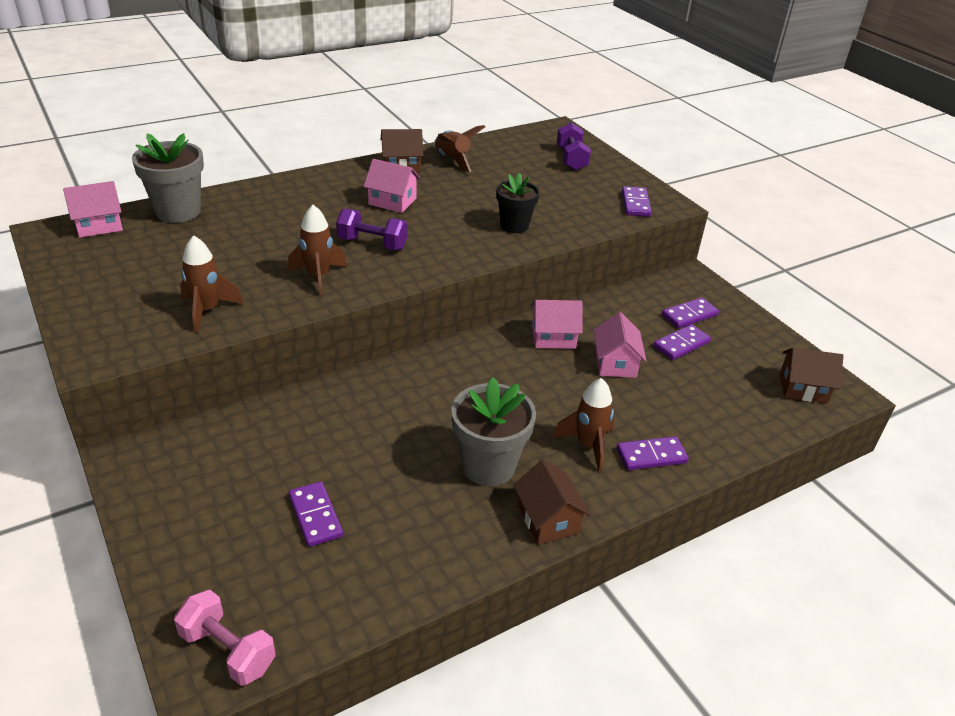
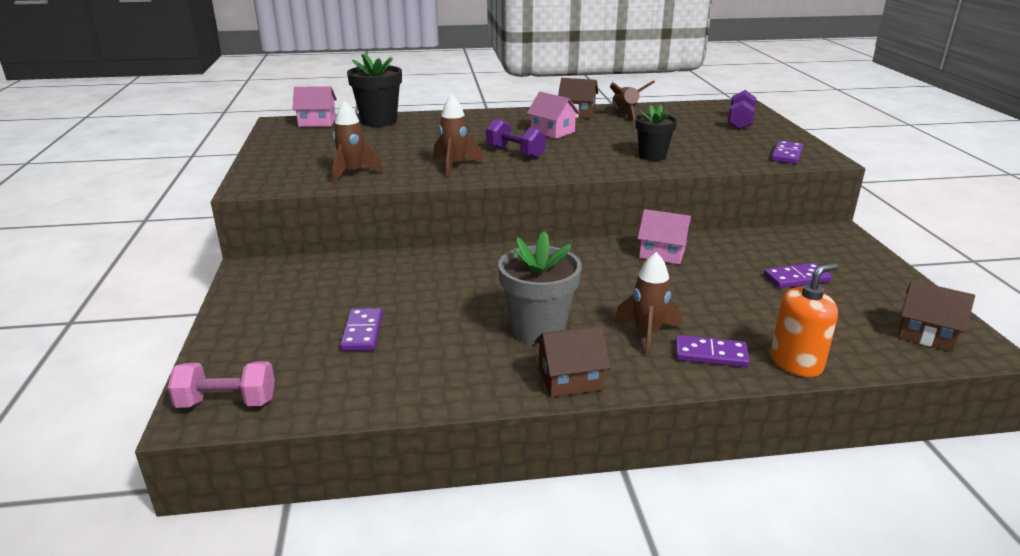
camera: 25 degrees right, 10 degrees down
grey flower pot [132,133,204,223] -> black flower pot [347,54,402,127]
pink dumbbell [174,590,276,686] -> pink dumbbell turned 60 degrees counterclockwise [168,361,275,408]
brown house [513,459,591,544] -> brown house turned 75 degrees clockwise [534,325,611,397]
pink house [594,312,647,378] -> none
purple domino [662,298,719,328] -> none
none -> orange soap dispenser [770,263,838,377]

